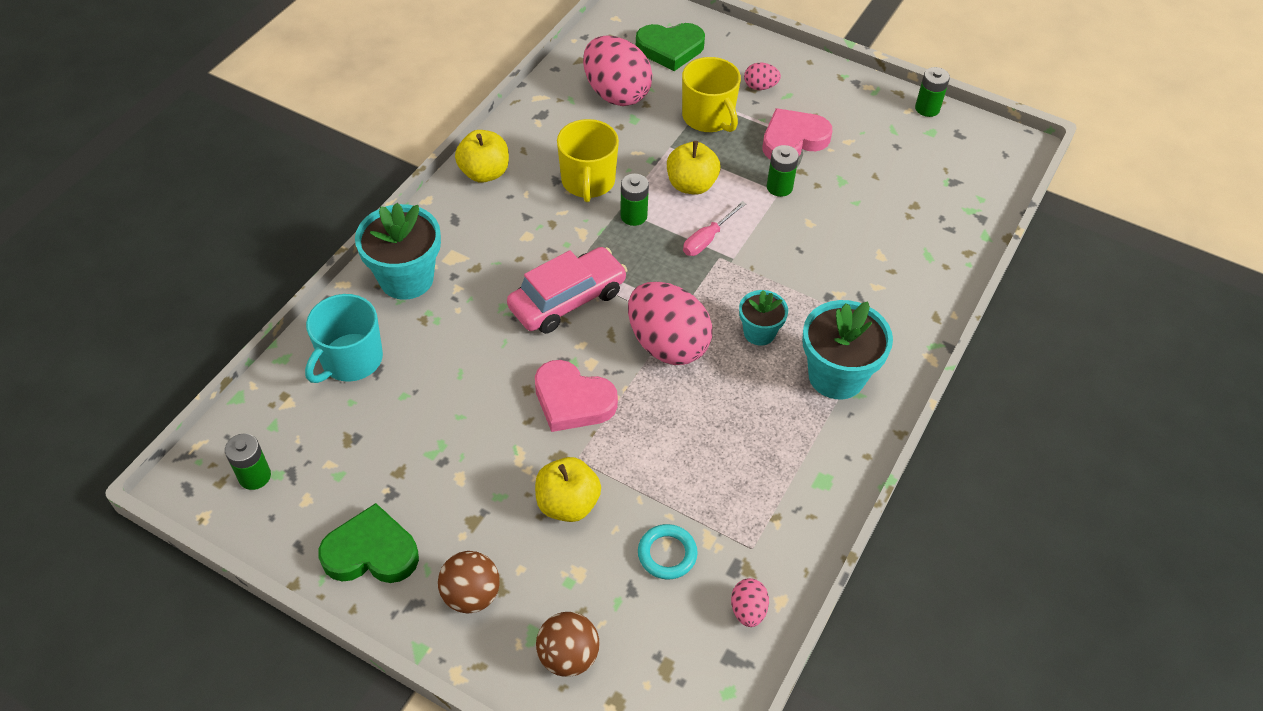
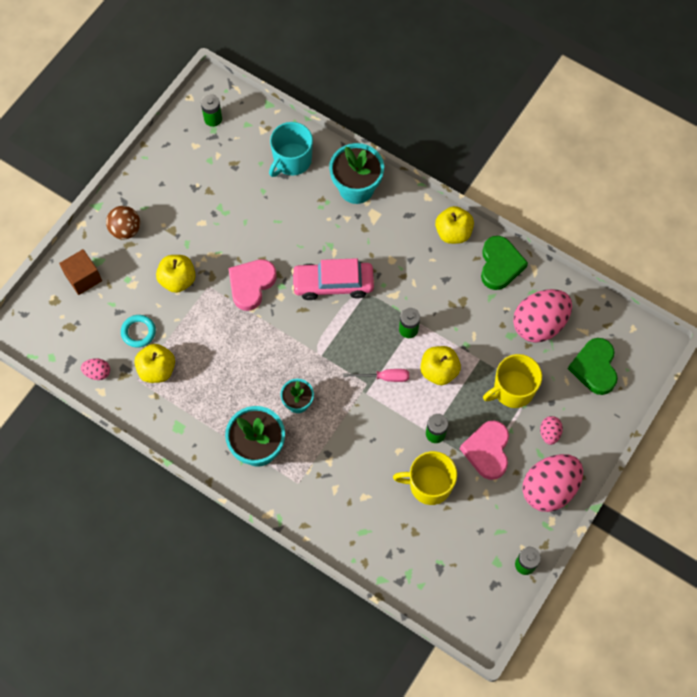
camera: 95 degrees right, 15 degrees up
turquoise mug [305,294,383,383] -> turquoise mug turned 90 degrees counterclockwise [269,122,313,177]
green heart [318,503,419,583] -> green heart moved to [481,236,528,290]
pink car [507,247,627,334] -> pink car turned 120 degrees clockwise [291,258,374,300]
brown ball [536,612,600,677] -> brown cube [59,249,102,295]
yellow mug [557,119,619,202] -> yellow mug moved to [393,451,457,505]
pink egg [628,282,712,365] -> pink egg moved to [522,454,583,512]
pink screwdriver [683,201,746,256] -> pink screwdriver turned 135 degrees clockwise [344,369,409,382]
pink heart [762,108,832,160] -> pink heart turned 150 degrees counterclockwise [460,420,509,480]
none -> yellow apple [135,344,175,383]

